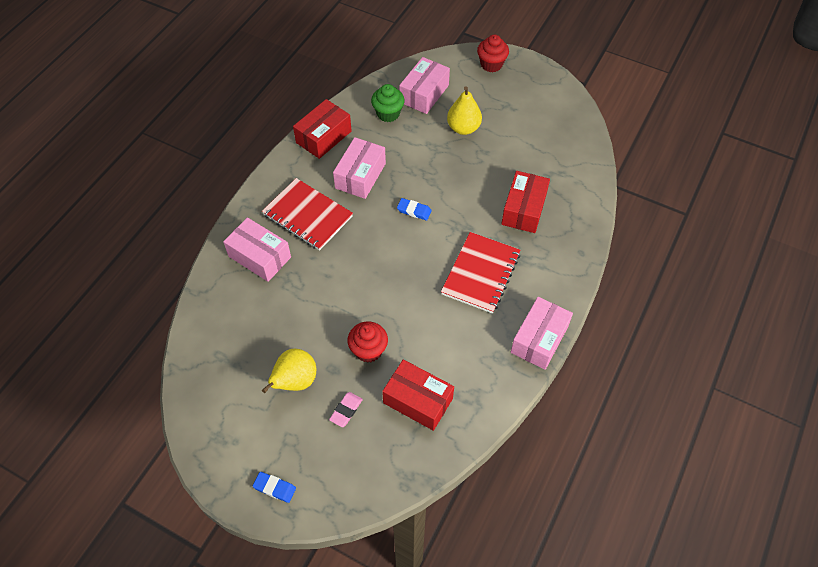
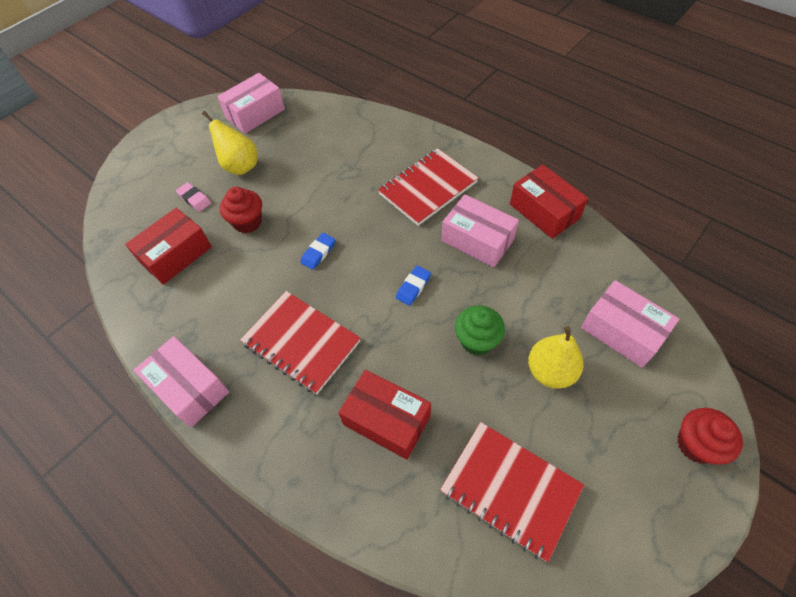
camera: 105 degrees right, 0 degrees up
pink box [223,217,291,282] -> pink box moved to [217,73,285,134]
blue eraser [253,472,296,503] -> blue eraser moved to [300,233,335,270]
green cupcake [371,84,405,122] -> green cupcake moved to [455,305,505,356]
none -> red notebook [440,422,584,562]

